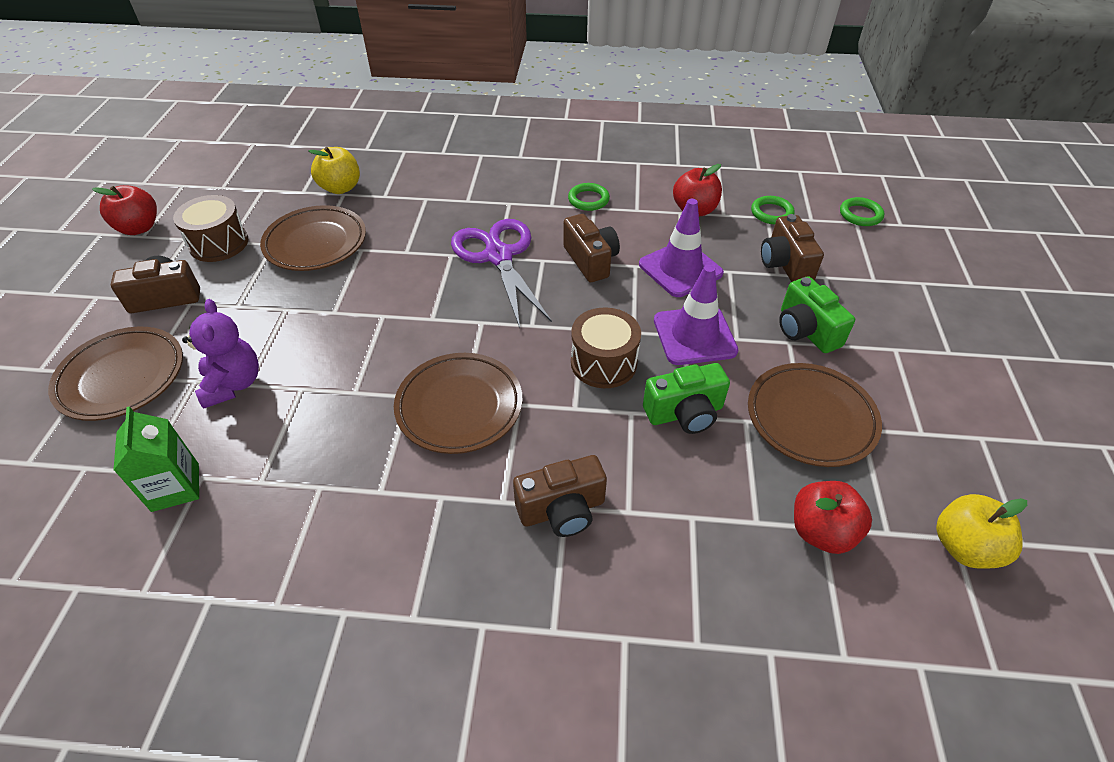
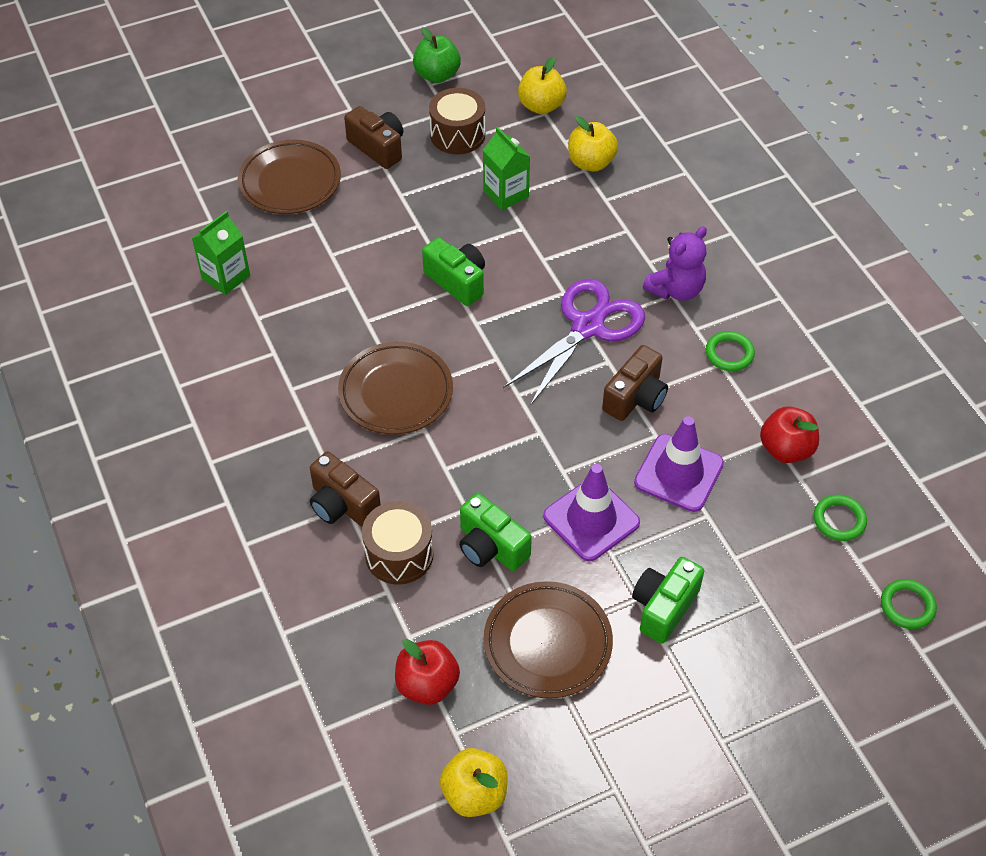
camera: 60 degrees right, 5 degrees up
red apple [92,185,157,235] -> green apple [413,27,461,83]
purple teddy bear [182,299,259,409] -> purple teddy bear moved to [643,226,707,300]
brown plate [260,205,366,271] -> green carton [483,127,530,210]
brown drum [571,307,641,388] -> brown drum moved to [362,501,434,584]
brown camera [761,214,824,282] -> none
none -> green camera [422,238,485,306]
none -> yellow apple [518,57,567,114]

